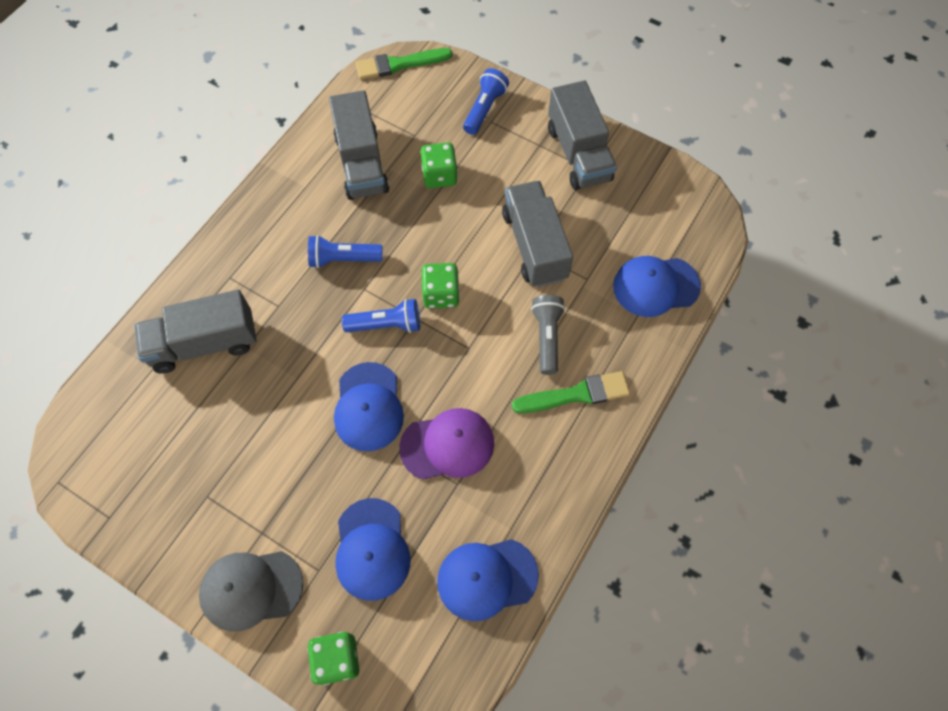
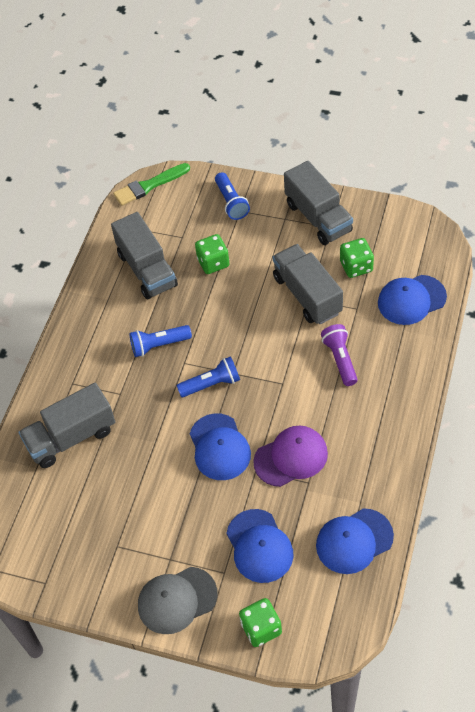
camera: 10 degrees left, 10 degrees down
green dice [422,263,460,309] -> green dice moved to [340,238,374,278]
blue flashlight [463,68,509,135] -> blue flashlight turned 150 degrees clockwise [215,172,250,220]
green brush [512,371,630,413] -> none
grey flashlight [531,295,565,375] -> purple flashlight [321,324,358,386]

